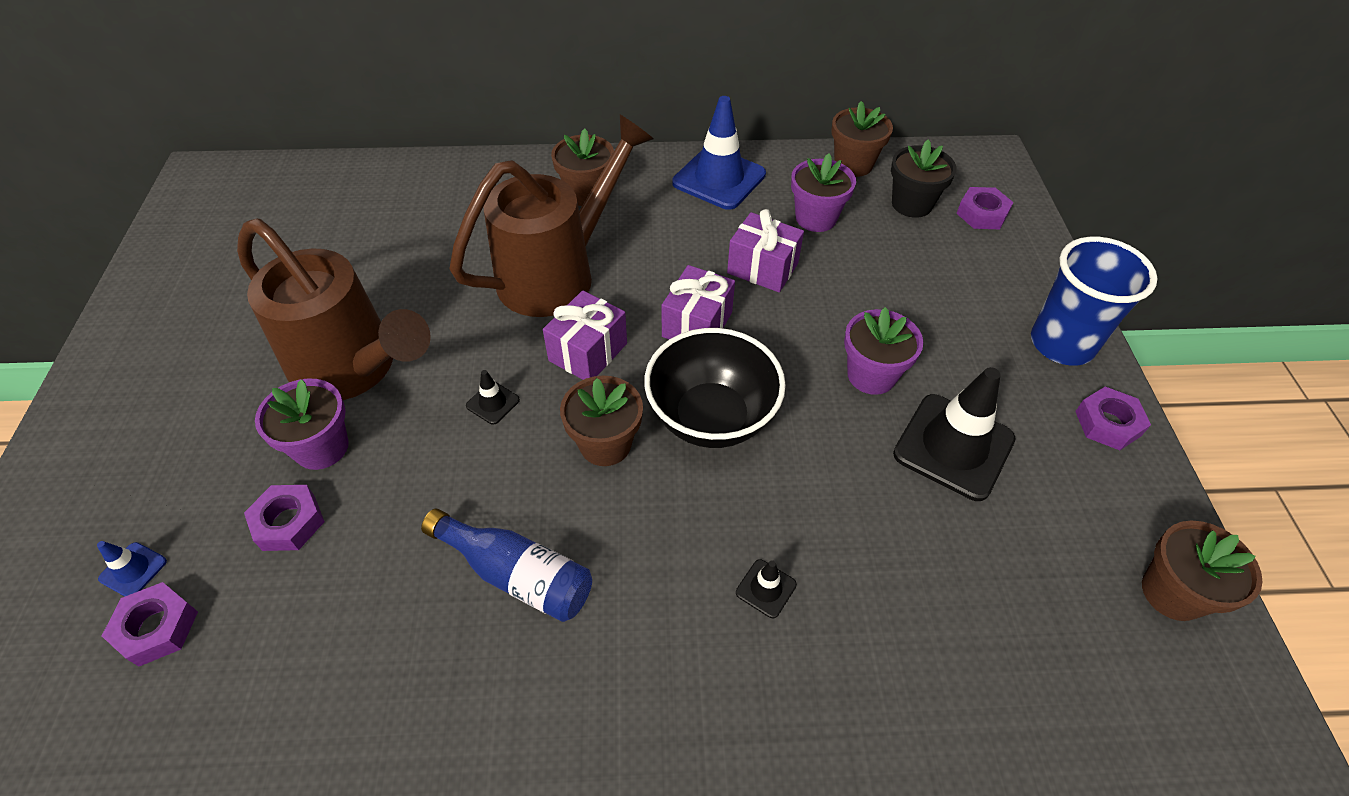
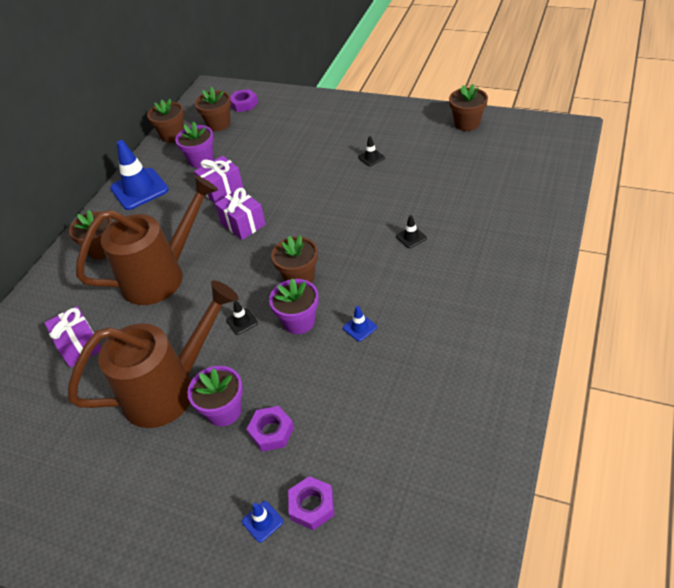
camera: 60 degrees left, 5 degrees down
blue bottle [421,509,592,622] -> blue traffic cone [343,306,377,342]
brown watering can [450,115,653,317] -> brown watering can turned 75 degrees clockwise [76,175,218,305]
purple gift [543,290,627,380] -> purple gift moved to [45,306,101,368]
black bowl [644,328,786,448] -> none
purple flower pot [844,307,923,395] -> purple flower pot moved to [269,278,319,334]
black flower pot [891,140,957,218] -> brown flower pot [195,87,231,131]
black traffic cone [893,367,1015,501] -> black traffic cone [358,136,385,166], size x0.43
blue cup [1031,237,1158,366] -> none
purple nut [1075,387,1151,450] -> none

